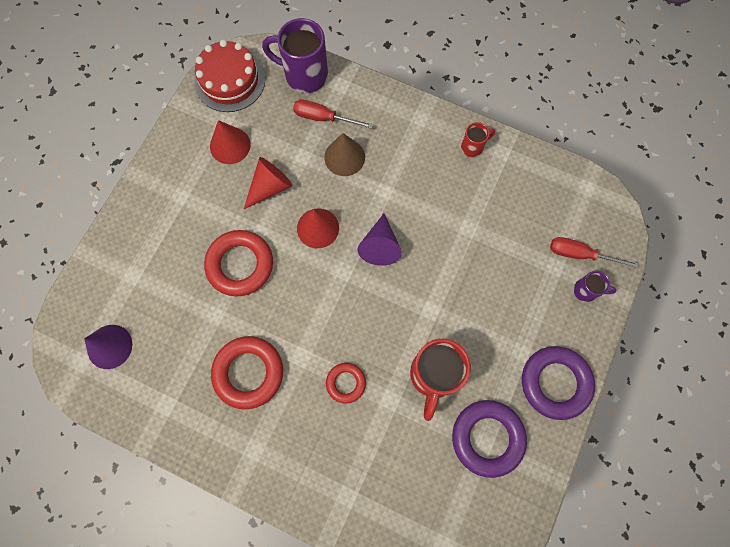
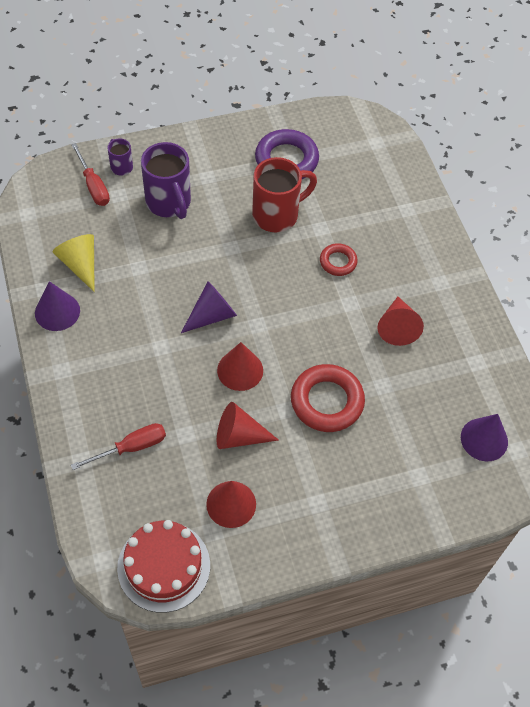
camera: 135 degrees left, 15 degrees down
red ring [211,336,283,409] -> red cone [377,297,424,346]
purple mug [262,18,328,93] -> purple mug moved to [141,142,191,219]
red screwdriver [293,100,373,129] -> red screwdriver turned 90 degrees counterclockwise [71,423,166,470]
brown cone [324,133,365,176] -> none
red mug [461,122,495,157] -> purple cone [35,281,80,331]
purple ring [522,346,595,420] -> none
none -> yellow cone [53,234,95,292]

